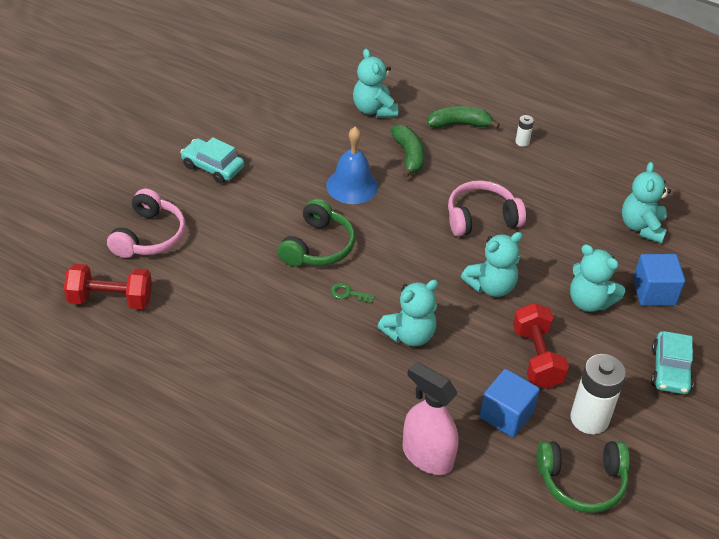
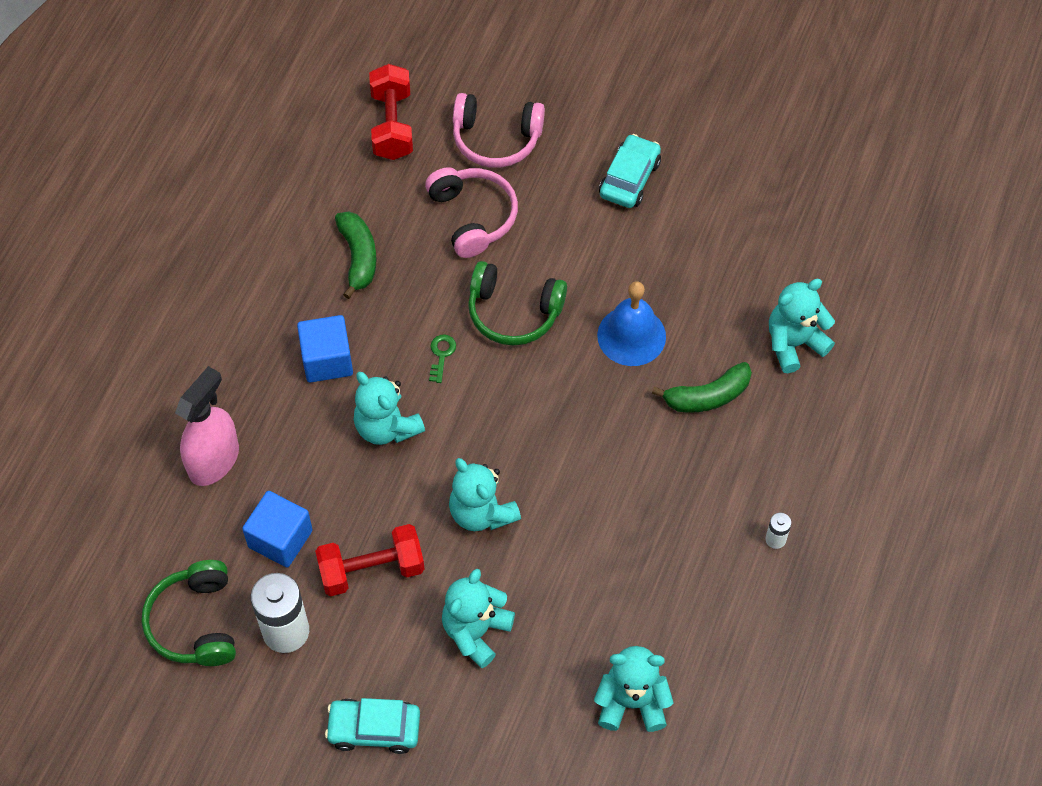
camera: 85 degrees right, 15 degrees up
green banana [427,106,500,129] -> green banana moved to [335,211,376,299]
pink headphones [448,180,526,237] -> pink headphones moved to [425,167,518,258]
blue cube [633,254,685,306] -> blue cube moved to [297,315,353,383]

